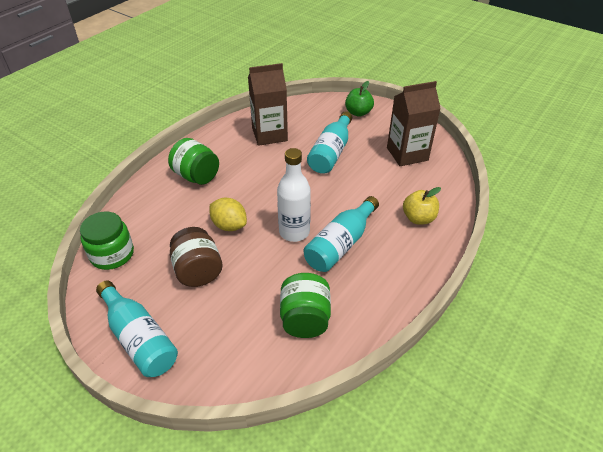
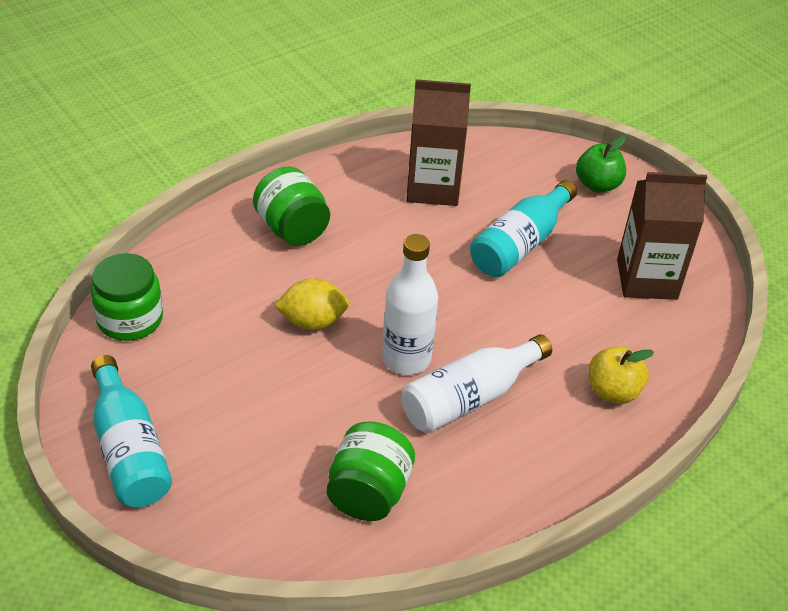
camera: 15 degrees right, 0 degrees up
brown jar [170,227,222,287] -> none
yellow lemon [210,198,247,231] -> yellow lemon turned 60 degrees counterclockwise [274,278,349,330]
turquoise bottle [304,196,379,272] -> white bottle [401,334,552,433]

